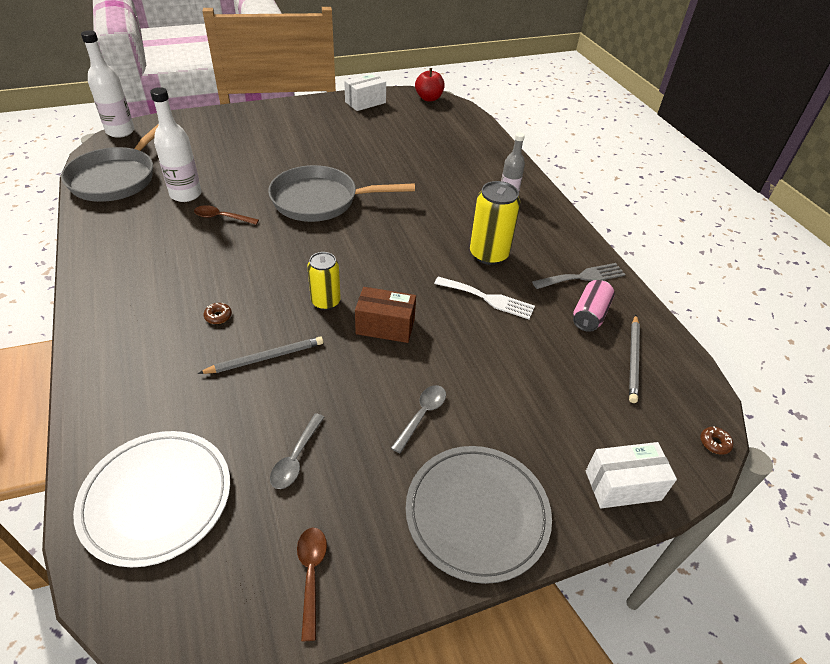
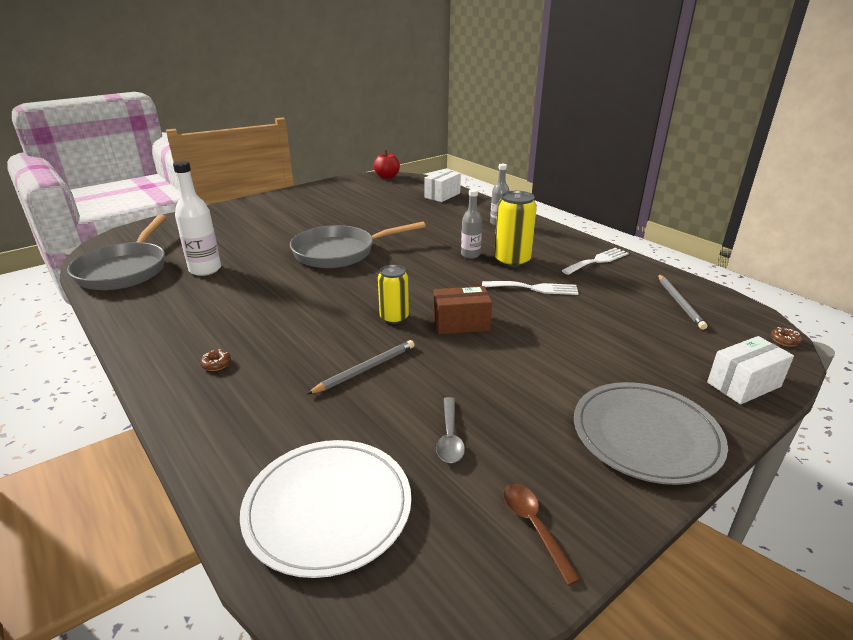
camera: 15 degrees left, 15 degrees down
white bottle [81,30,135,138] -> none
brown spoon [194,205,259,225] -> none
brown donut [204,303,232,324] -> brown donut moved to [200,349,231,371]
white box [344,73,386,111] -> white box moved to [425,170,461,202]
grey spoon [391,385,446,453] -> none
grey fork [532,263,626,289] -> white fork [561,248,629,275]
pink can [573,280,615,332] -> none
none -> grey bottle [461,189,482,259]

